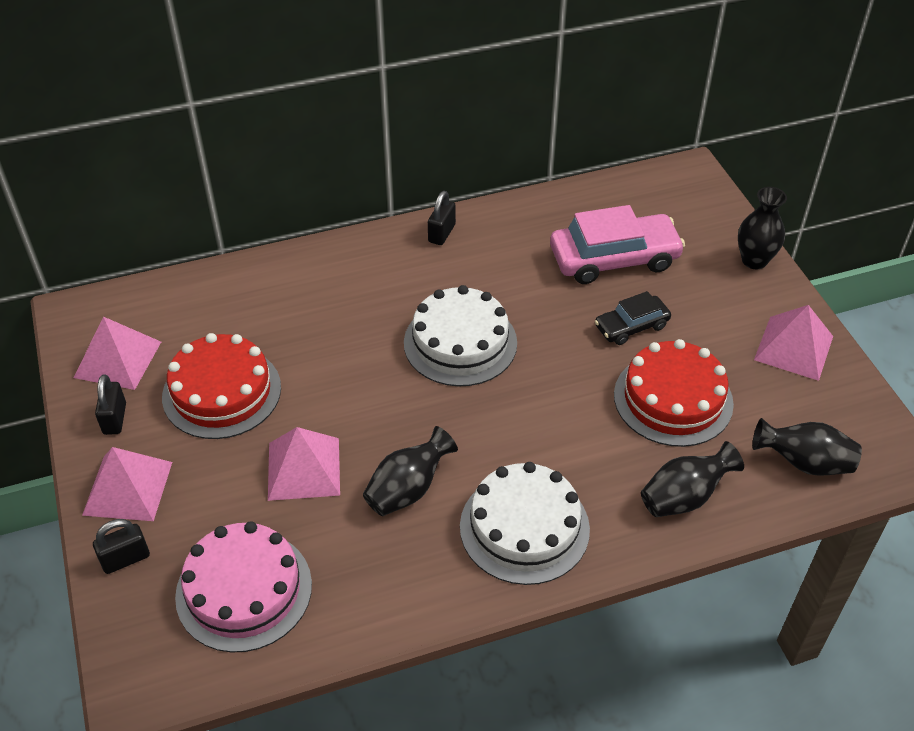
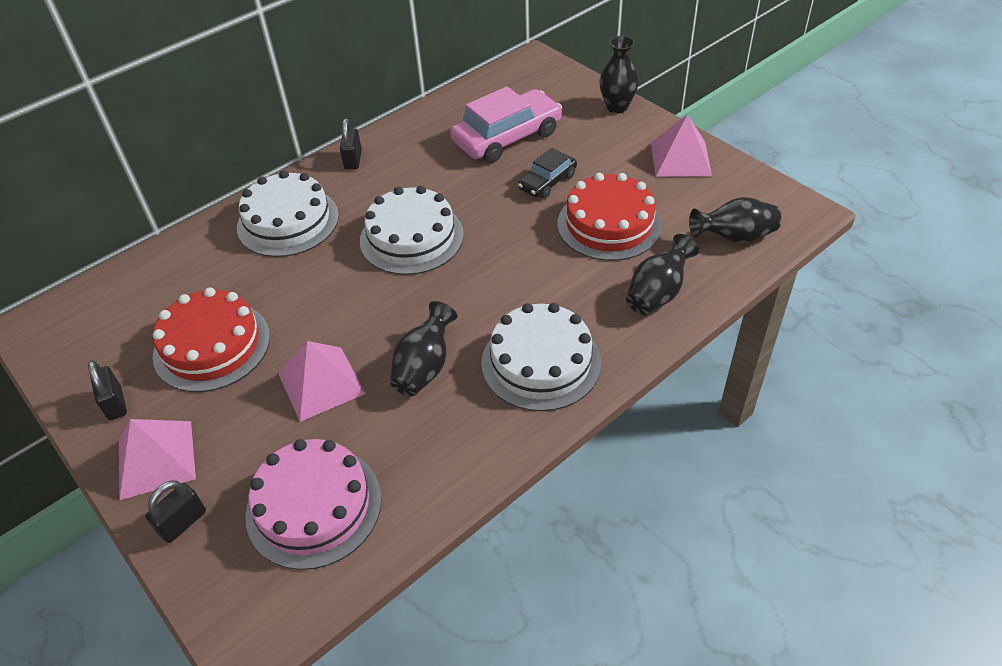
camera: 20 degrees left, 0 degrees up
pink pyramid [74,317,161,390] -> none
none -> white cake [237,170,339,257]

